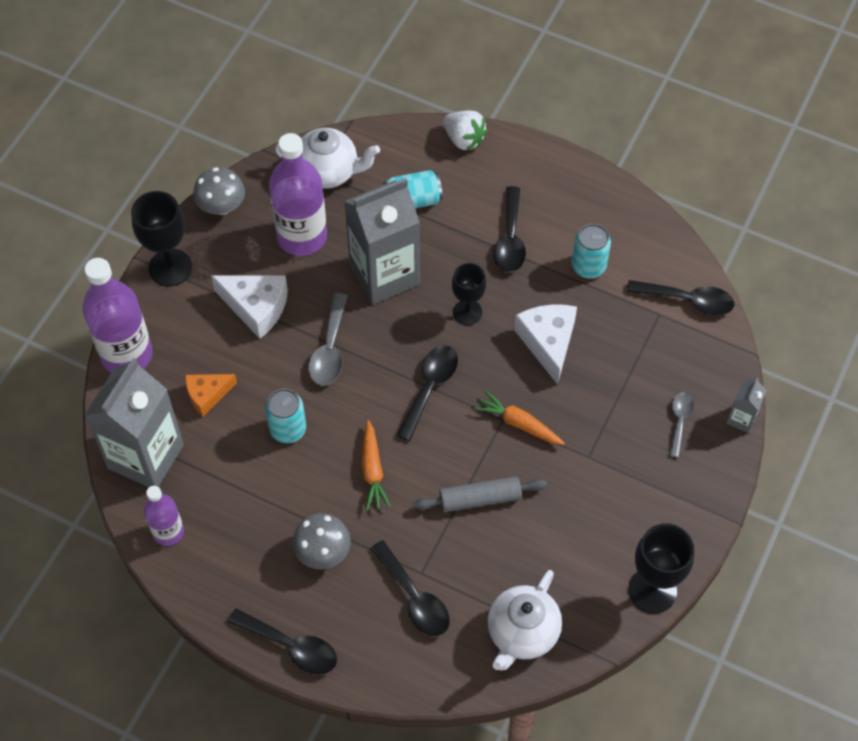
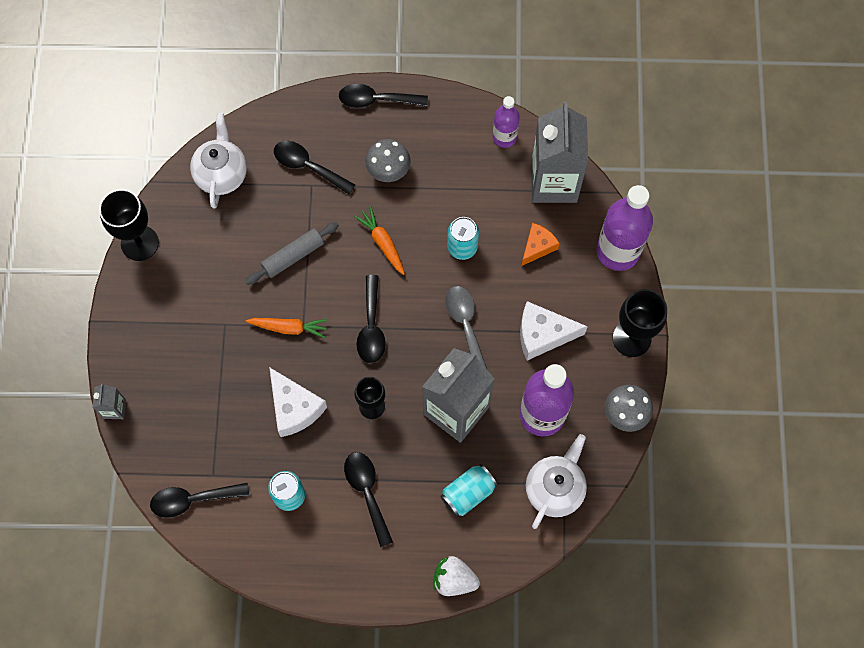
camera: 155 degrees right, 10 degrees up
white teapot [275,128,380,189] -> white teapot turned 135 degrees clockwise [526,434,587,529]
grey spoon [669,392,694,458] -> none

